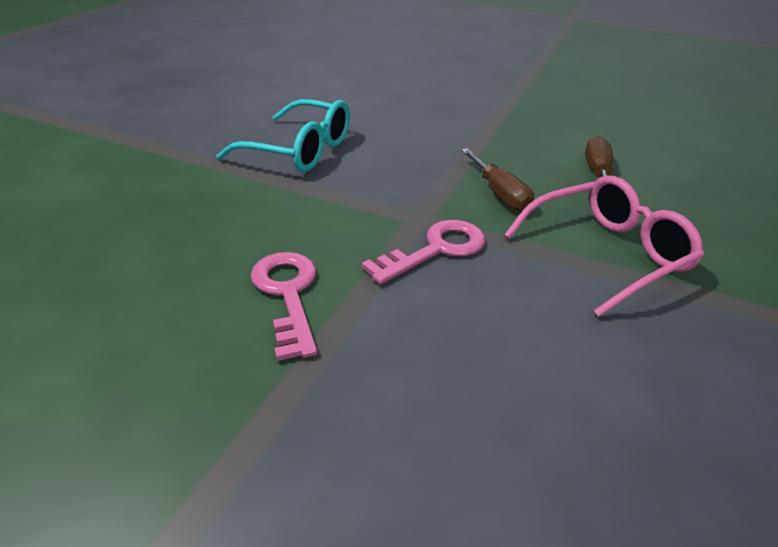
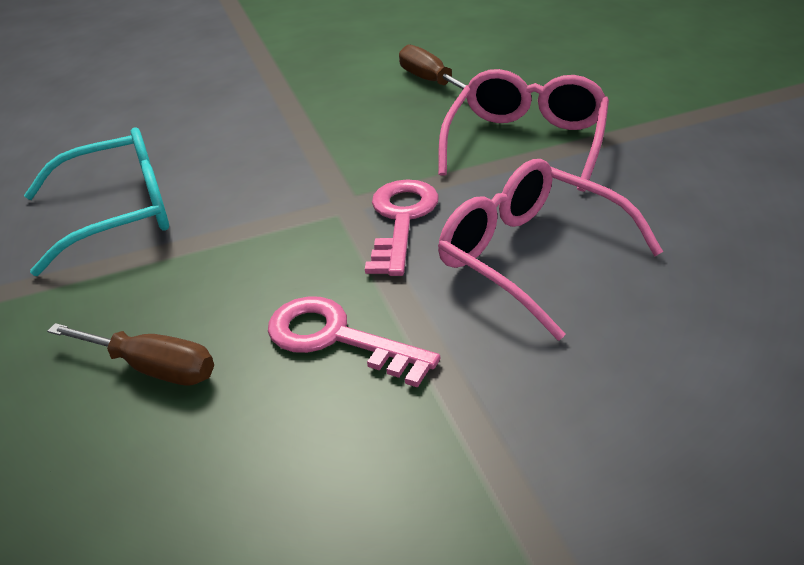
camera: 40 degrees left, 0 degrees up
brown screwdriver [461,148,534,212] -> brown screwdriver moved to [47,323,214,386]
none -> pink glasses [438,159,663,341]

